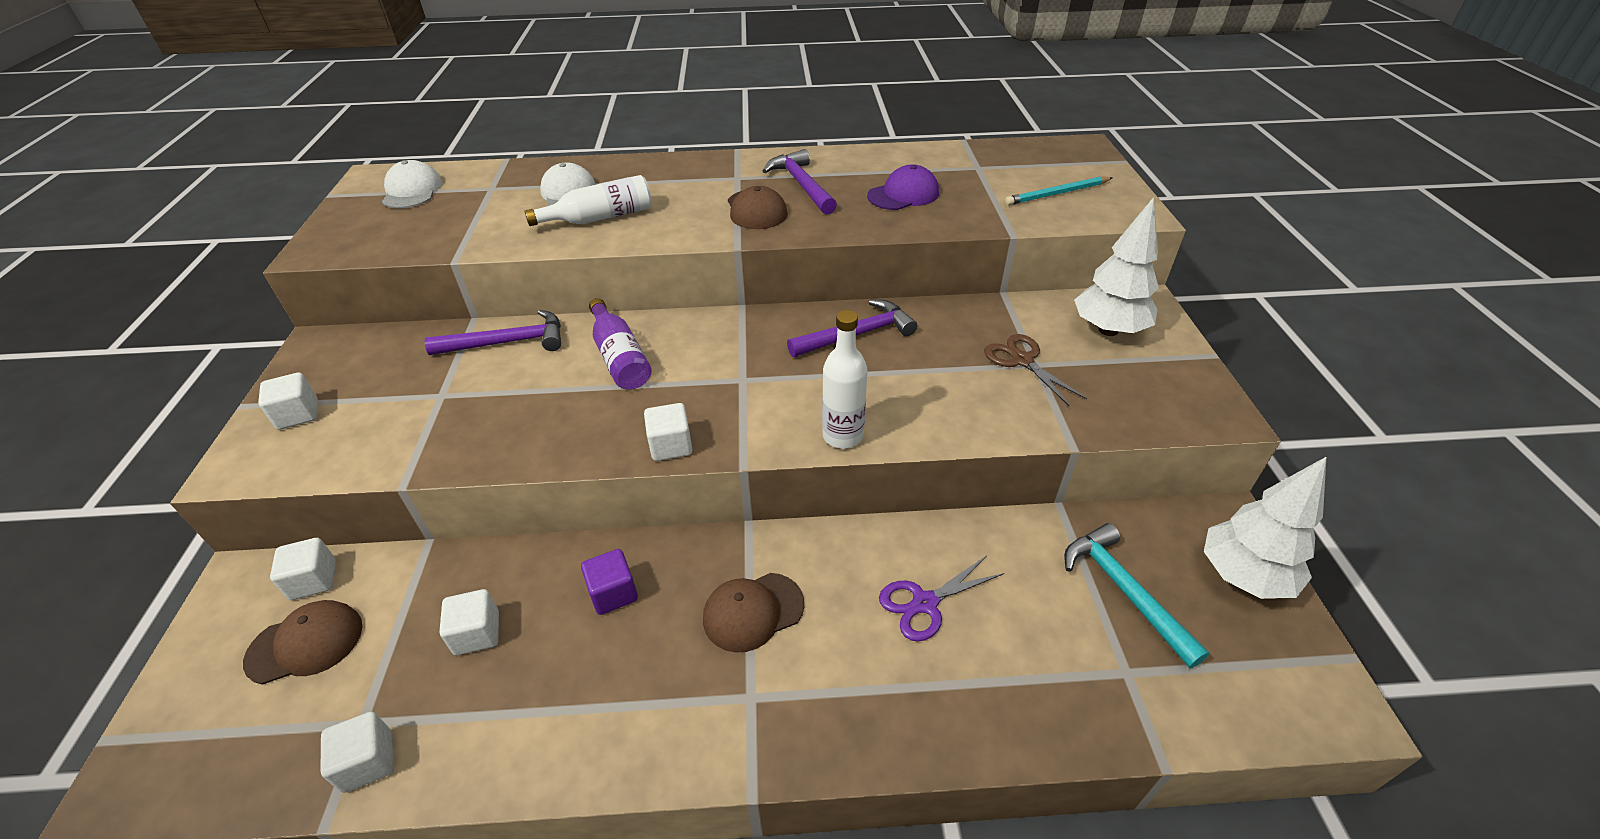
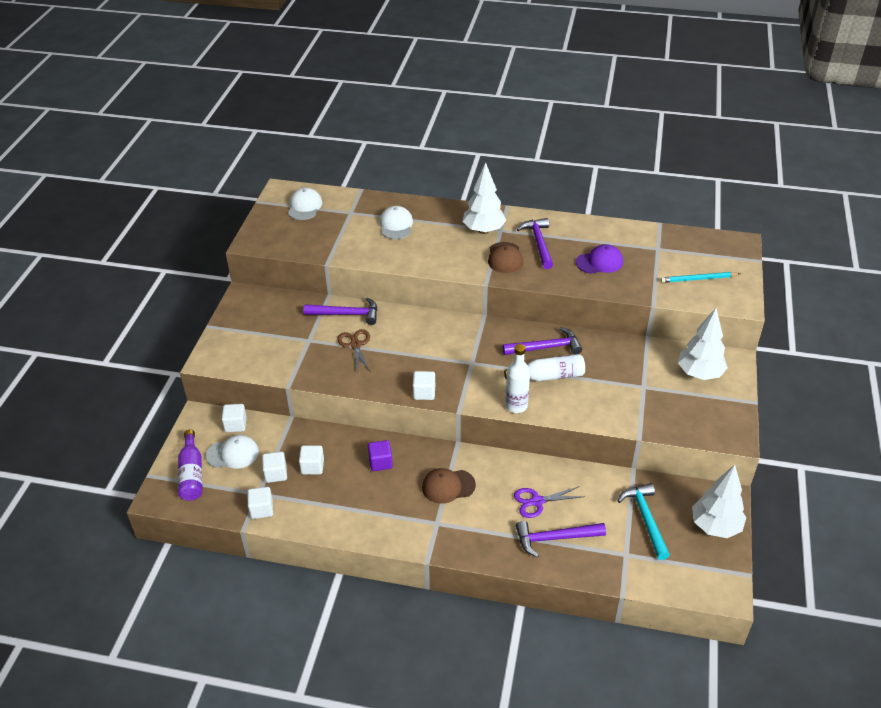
camera: 15 degrees right, 0 degrees up
brown cap [243,600,362,685] -> white cap [206,435,259,468]
white cube [258,373,318,430] -> white cube moved to [262,452,287,483]
white bottle [524,175,652,226] -> white bottle moved to [504,354,585,381]
purple bottle [589,298,652,390] -> purple bottle moved to [178,430,202,501]
brown scissors [984,334,1087,406] -> brown scissors moved to [337,329,370,374]
none -> white tree [463,163,506,234]
none -> purple hammer [516,521,606,558]

